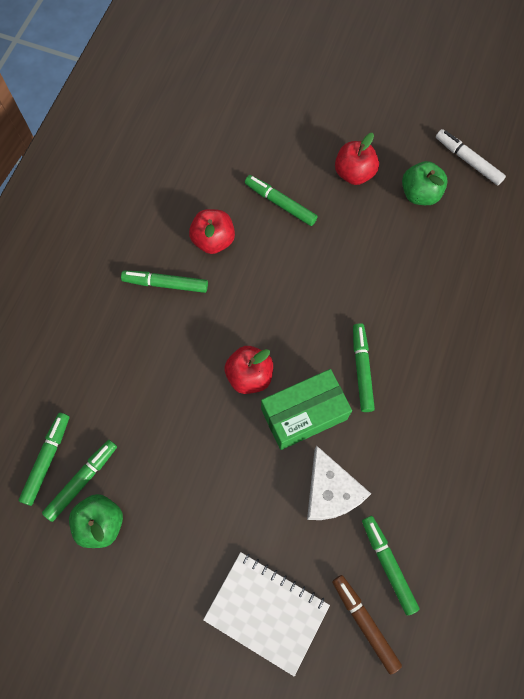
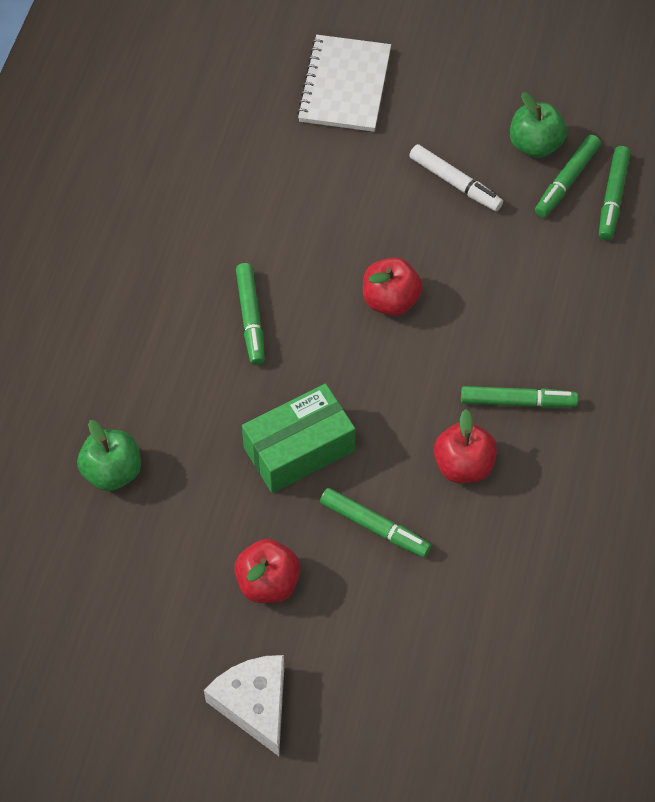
camera: 175 degrees right, 10 degrees down
white notebook [203,552,330,677] -> white notebook turned 75 degrees clockwise [297,35,391,132]
green box [261,369,352,450] -> green box moved to [242,383,355,493]
white cheese [307,445,371,520] -> white cheese moved to [204,655,284,756]
brown marker [332,575,402,674] -> none
green marker [362,516,420,615] -> none
green apple [402,161,448,205] -> green apple moved to [77,420,141,491]
white marker [436,129,506,185] -> white marker moved to [409,144,503,211]

